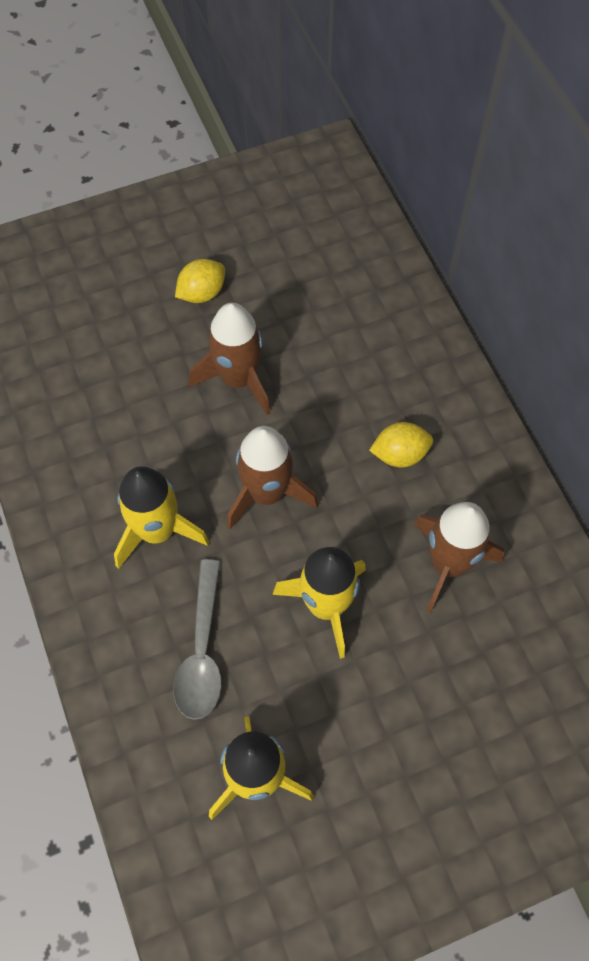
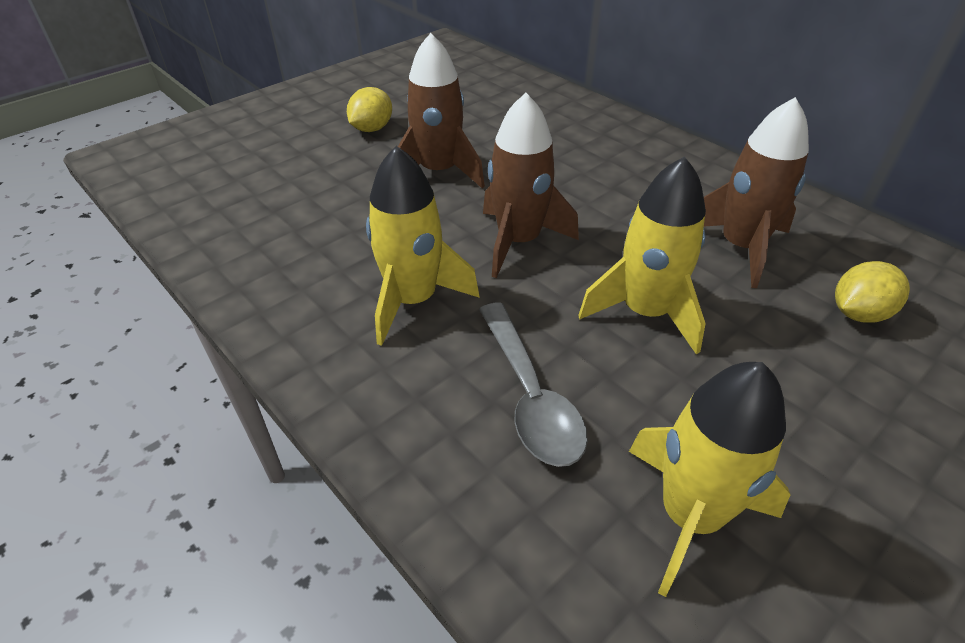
camera: 20 degrees left, 20 degrees down
yellow lemon [369,422,433,468] -> yellow lemon moved to [835,261,910,323]

